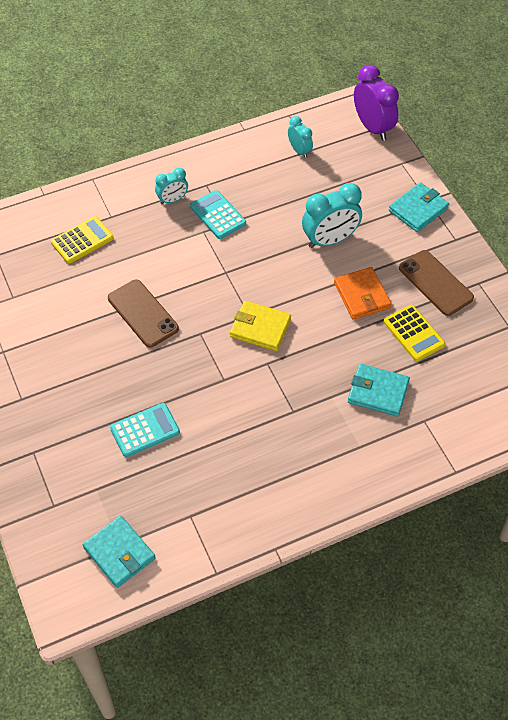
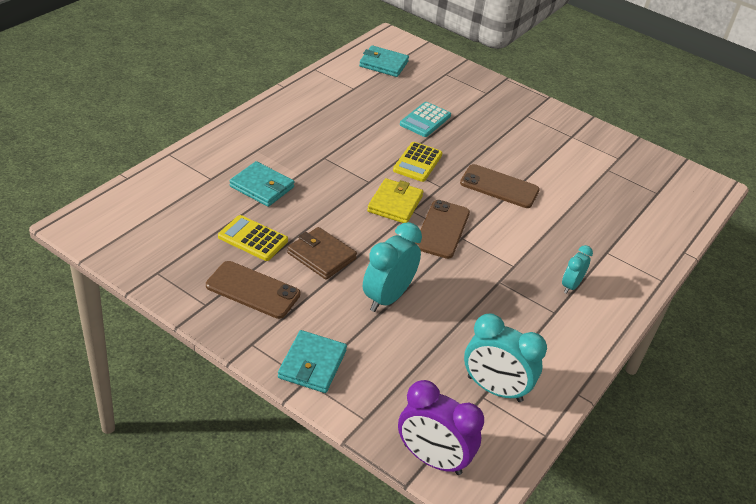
camera: 145 degrees right, 15 degrees down
yellow calculator [51,216,114,264] -> yellow calculator moved to [393,142,443,182]
turquoise calculator [190,190,246,239] -> none
yellow wallet [230,301,291,351] -> yellow wallet turned 60 degrees counterclockwise [367,178,423,223]
turquoise clock [288,116,313,159] -> turquoise clock [464,313,547,402], size x1.76
orange wallet [334,267,392,320] -> brown wallet [287,227,357,280]
turquoise wallet [348,364,410,417] -> turquoise wallet turned 45 degrees clockwise [230,161,294,207]
none -> brown phone [416,200,470,259]

